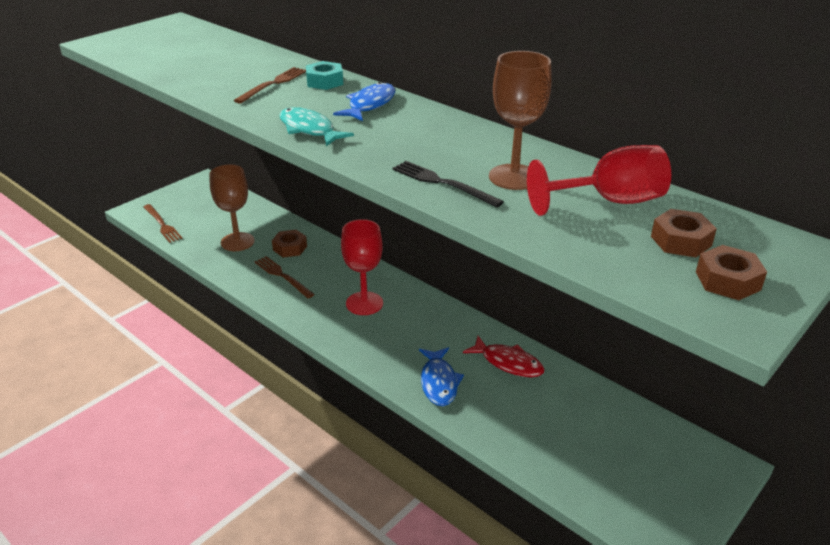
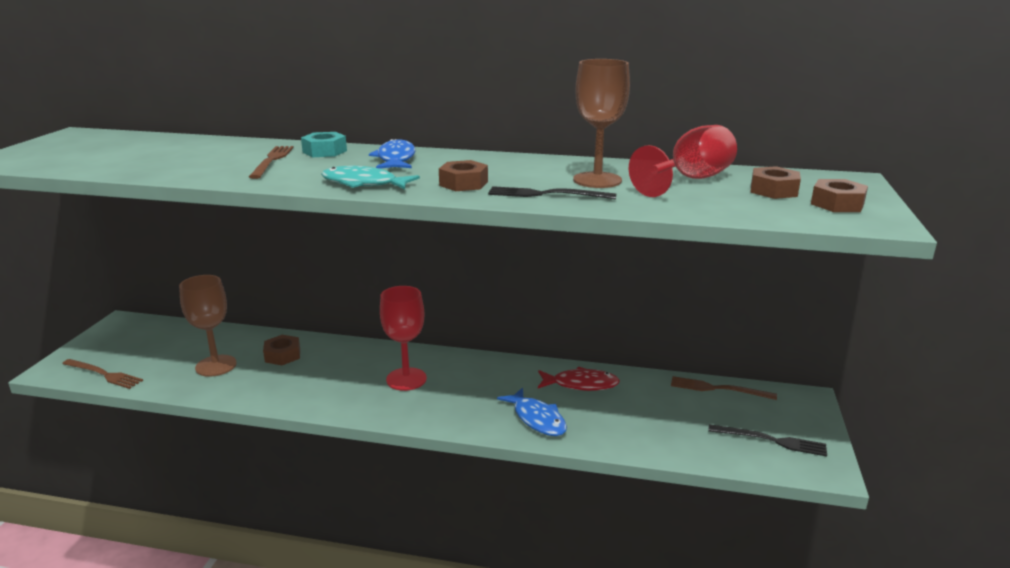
camera: 30 degrees left, 10 degrees down
brown fork [254,256,315,298] -> brown fork moved to [671,376,777,400]
none -> brown nut [439,160,488,191]
none -> black fork [708,424,827,457]

